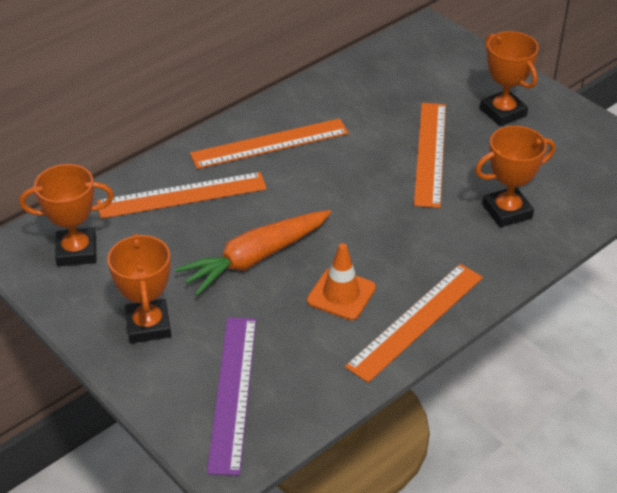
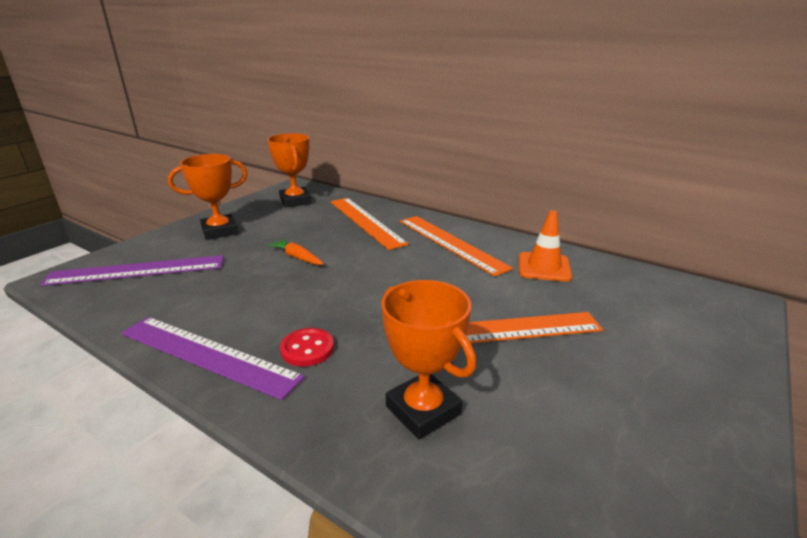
camera: 75 degrees right, 15 degrees down
orange carrot [175,210,331,296] -> orange carrot [268,239,324,265], size x0.49
orange traffic cone [307,243,376,320] -> orange traffic cone moved to [519,210,572,282]
orange ruler [345,264,483,383] -> purple ruler [121,317,305,400]
orange trophy [480,31,539,126] -> none
none -> red button [280,328,334,367]

